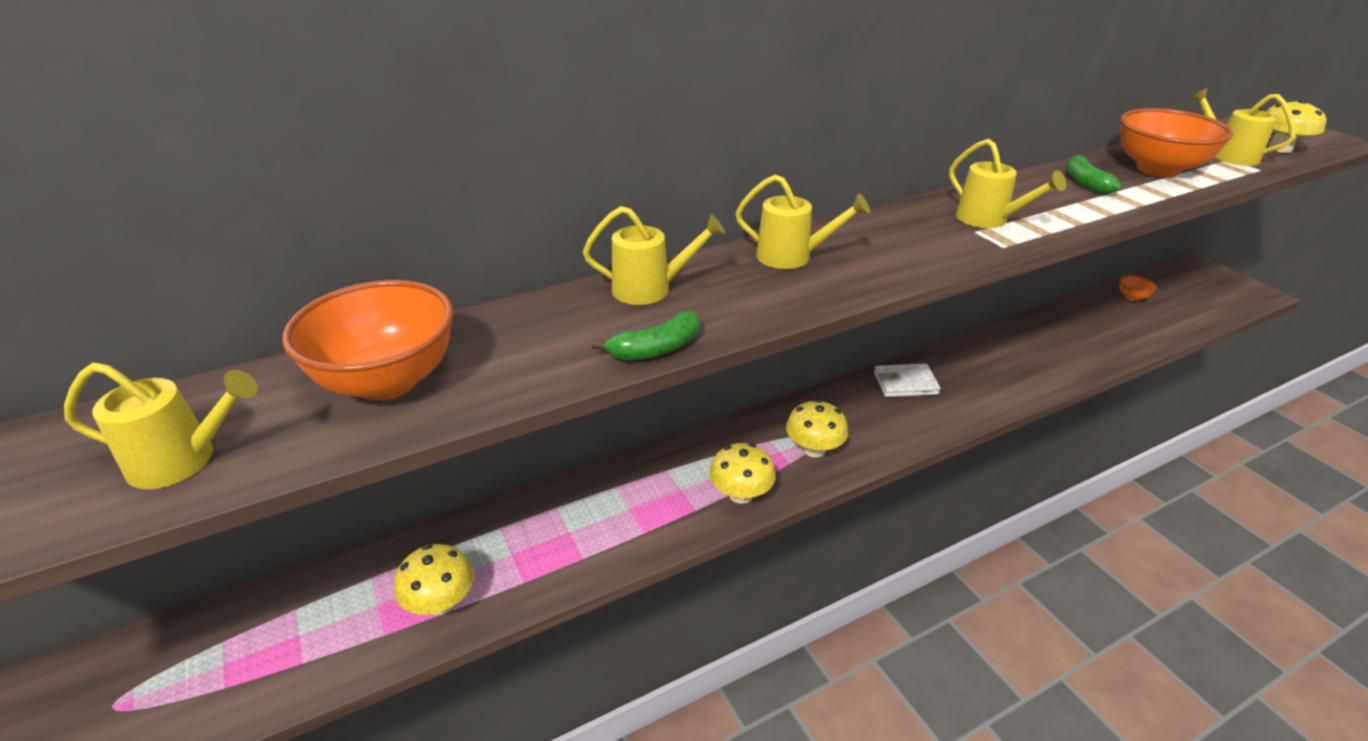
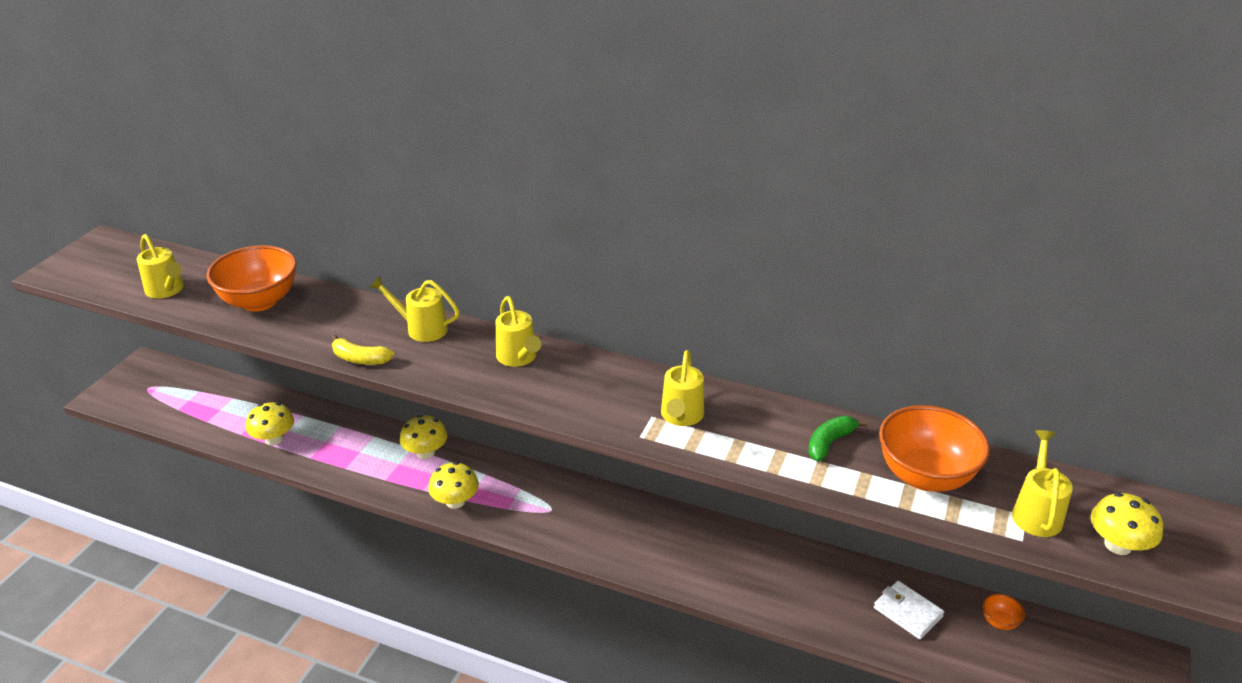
camera: 50 degrees right, 0 degrees up
yellow watering can [583,206,725,305] -> yellow watering can turned 150 degrees clockwise [369,276,460,342]
green banana [592,311,700,360] -> yellow banana [332,335,394,365]
yellow mushroom [786,400,848,457] -> yellow mushroom moved to [400,415,448,459]
white wallet [874,363,940,397] -> white wallet moved to [874,581,944,639]

